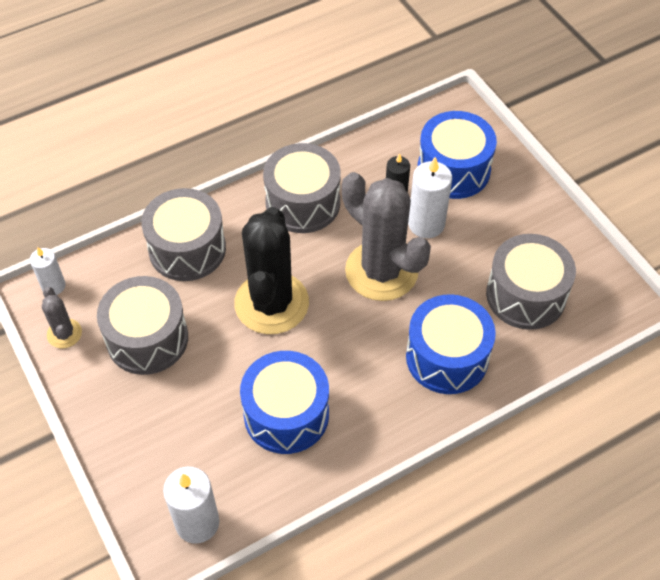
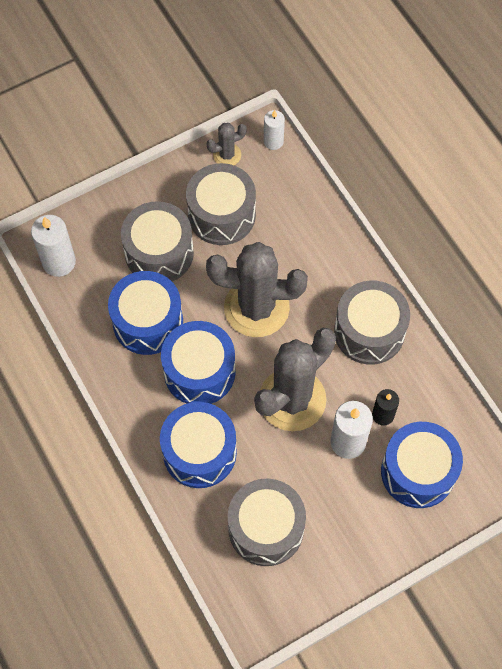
camera: 90 degrees right, 10 degrees up
grey drum [141,188,226,281] -> grey drum moved to [121,201,194,281]
black cactus [234,207,309,334] -> grey cactus [206,242,308,337]
none -> blue drum [161,321,235,404]

